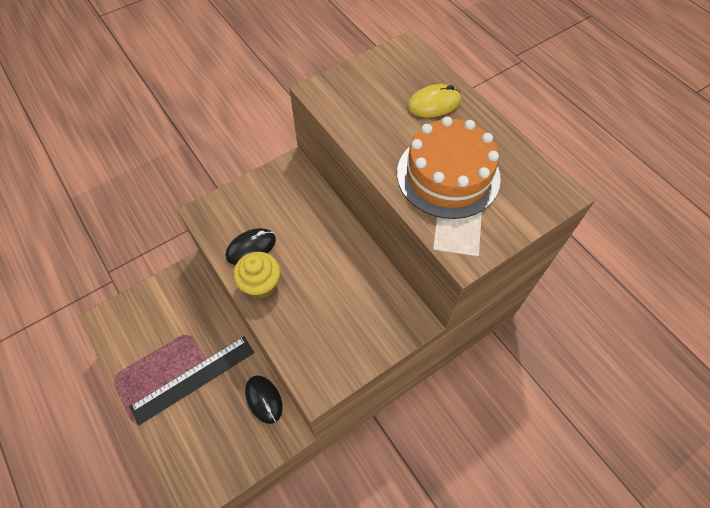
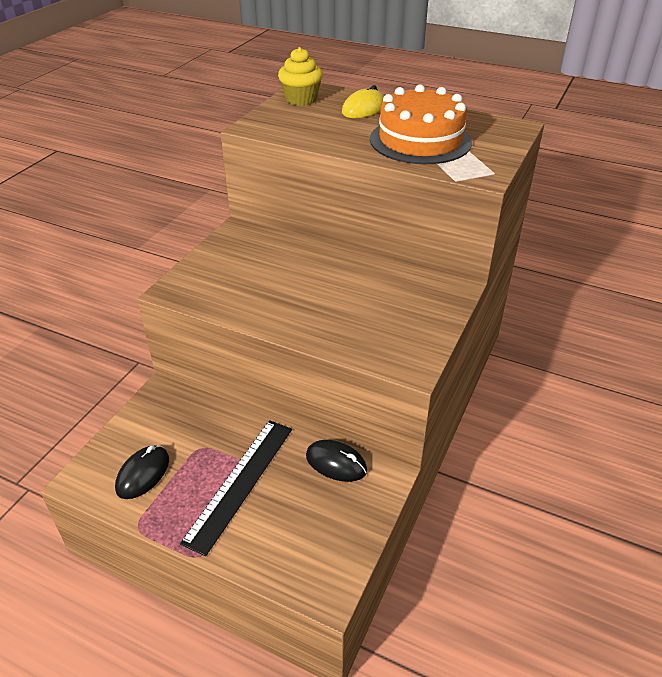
camera: 30 degrees left, 20 degrees down
black mouse [226,228,276,265] -> black mouse moved to [115,445,169,499]
yellow cupcake [233,252,280,299] -> yellow cupcake moved to [278,47,323,106]

